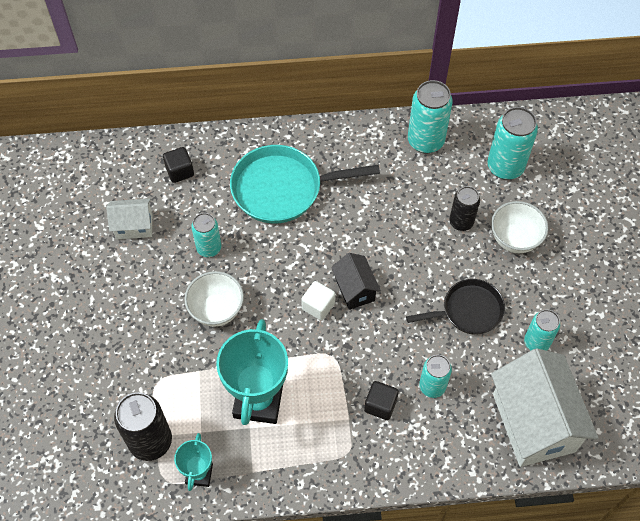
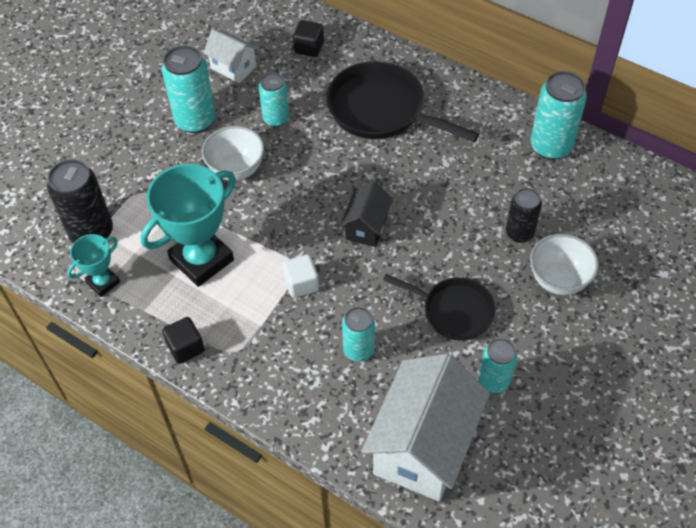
camera: 40 degrees right, 5 degrees down
turquoise pan [230,145,380,224] -> black pan [326,61,479,142]
white cube [301,281,335,320] -> white cube moved to [282,254,319,298]
black cube [364,381,399,420] -> black cube moved to [162,317,205,364]
turquoise can [487,107,538,180] -> turquoise can moved to [162,45,216,133]

